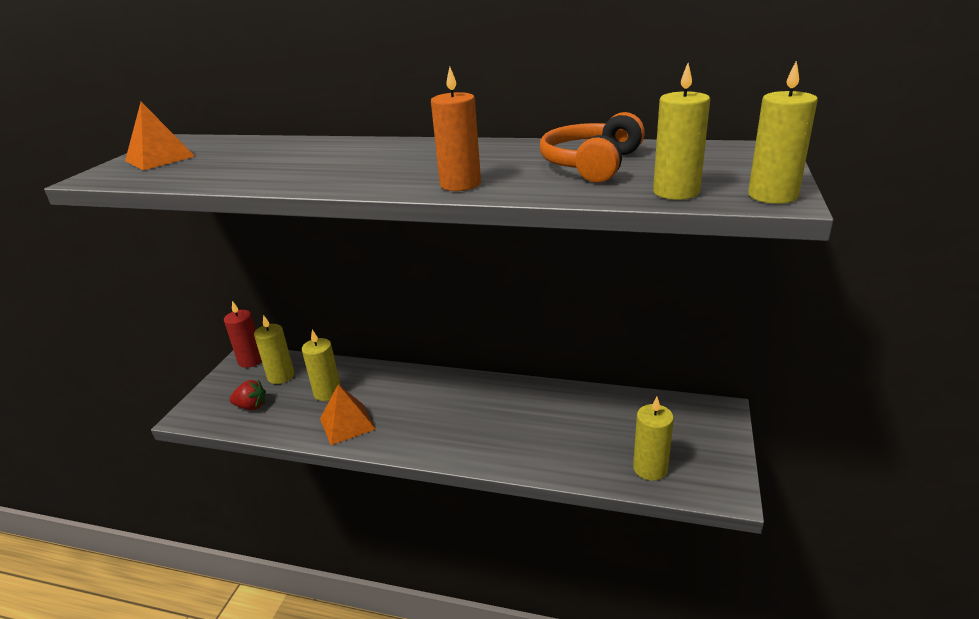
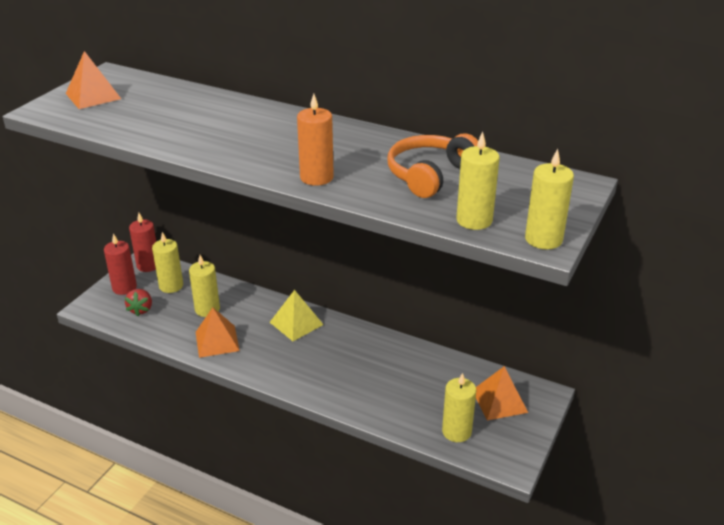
camera: 10 degrees right, 5 degrees up
red strawberry [229,380,266,410] -> red strawberry turned 75 degrees clockwise [125,289,152,316]
none -> red candle [104,233,137,295]
none -> yellow pyramid [270,290,324,341]
none -> orange pyramid [476,366,528,420]

